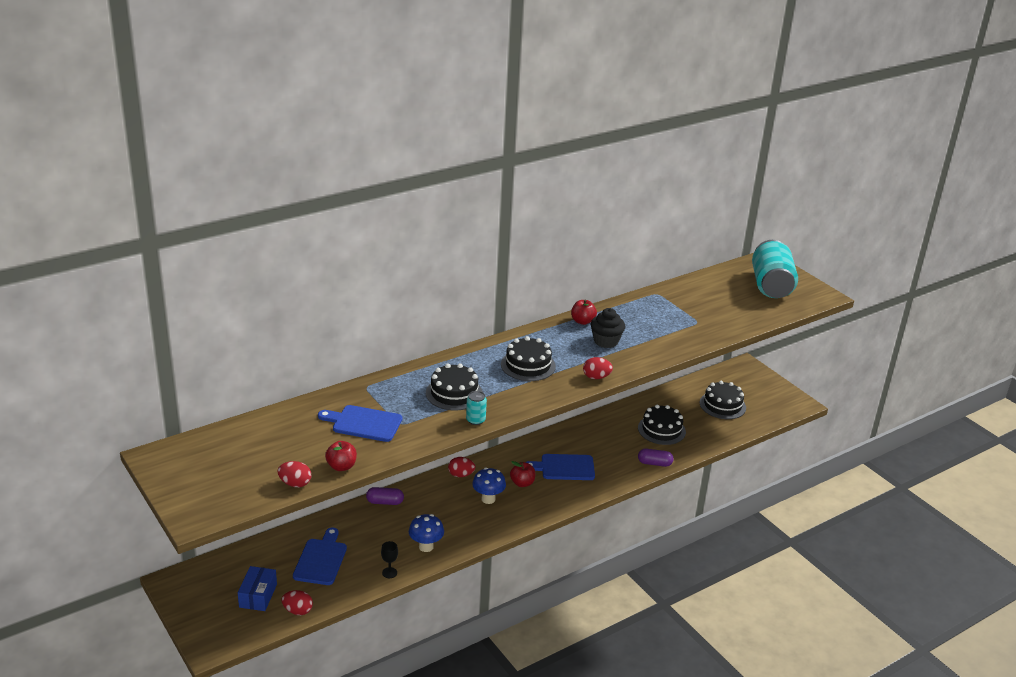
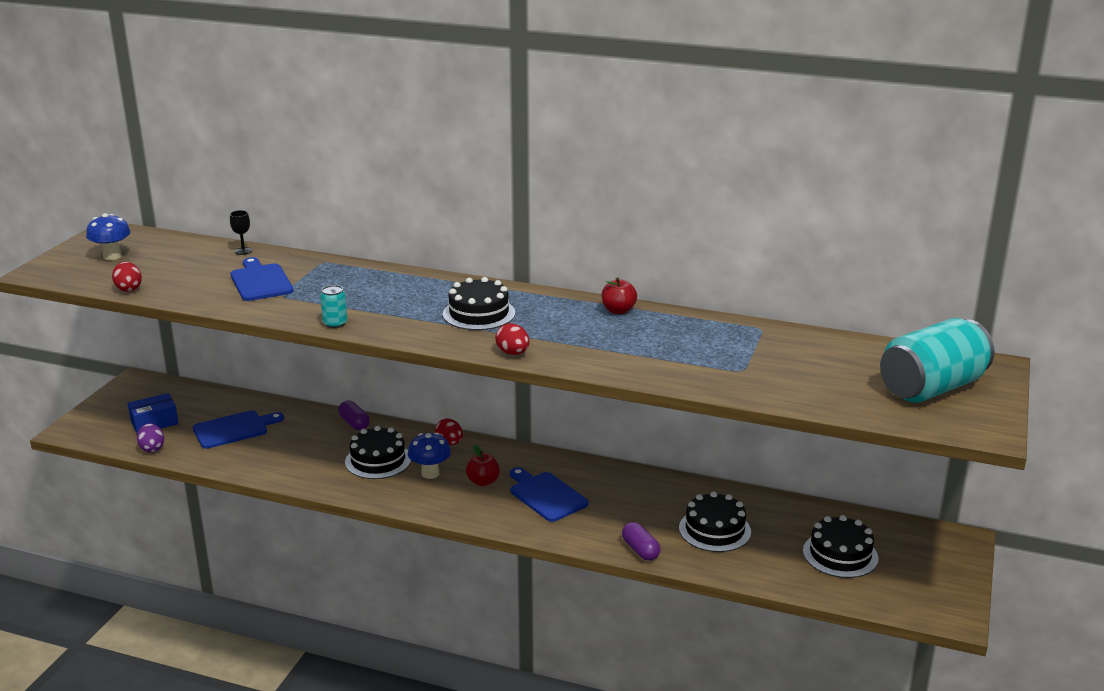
camera: 55 degrees right, 5 degrees down
red egg [281,590,313,615] -> purple egg [137,423,164,453]
red apple [325,441,357,471] -> none
black goblet [381,541,398,578] -> black goblet moved to [230,210,252,255]
blue mushroom [409,514,444,552] -> blue mushroom moved to [86,213,131,260]
black cake [426,363,483,410] -> black cake moved to [345,426,411,479]
black cupcake [591,308,625,348] -> none

